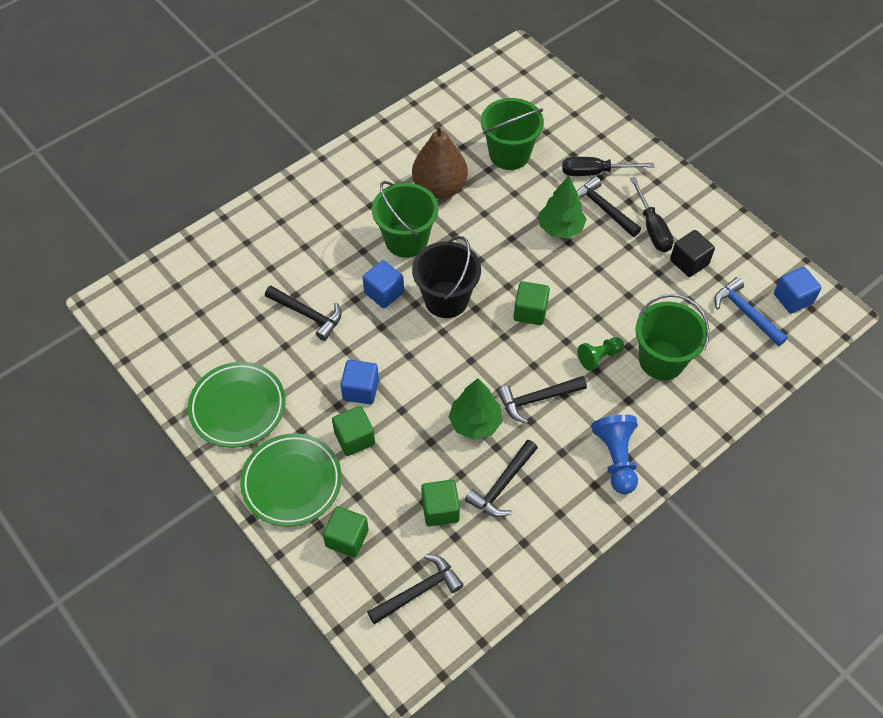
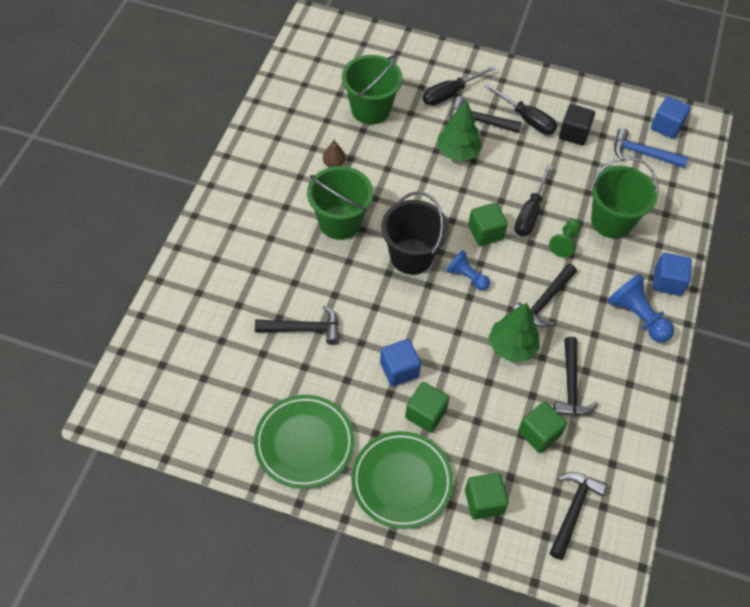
camera: 35 degrees left, 0 degrees up
blue cube [363,260,404,308] -> blue cube moved to [653,253,692,296]
brown pear [412,123,468,199] -> brown pear [323,139,346,167], size x0.42
none -> blue pawn [446,250,490,291]
none -> black screwdriver [514,165,553,236]

